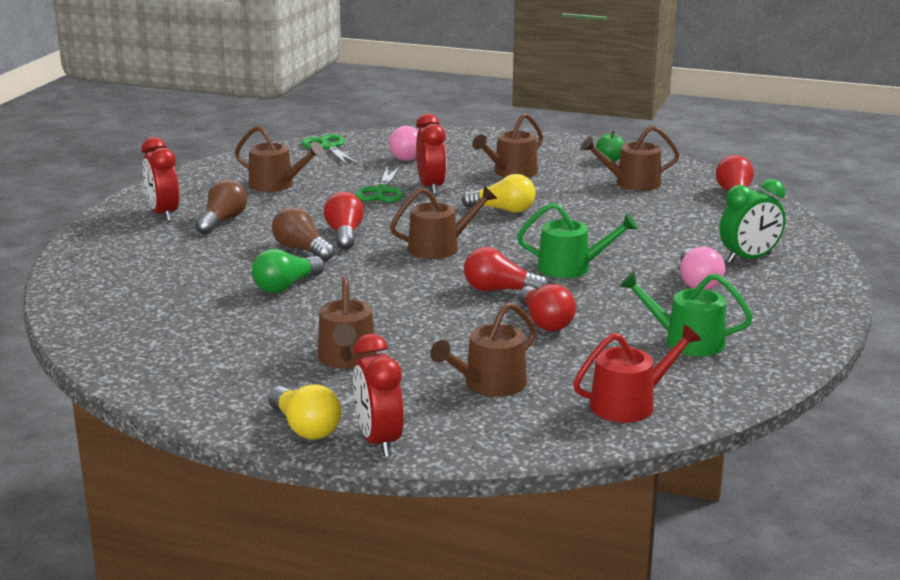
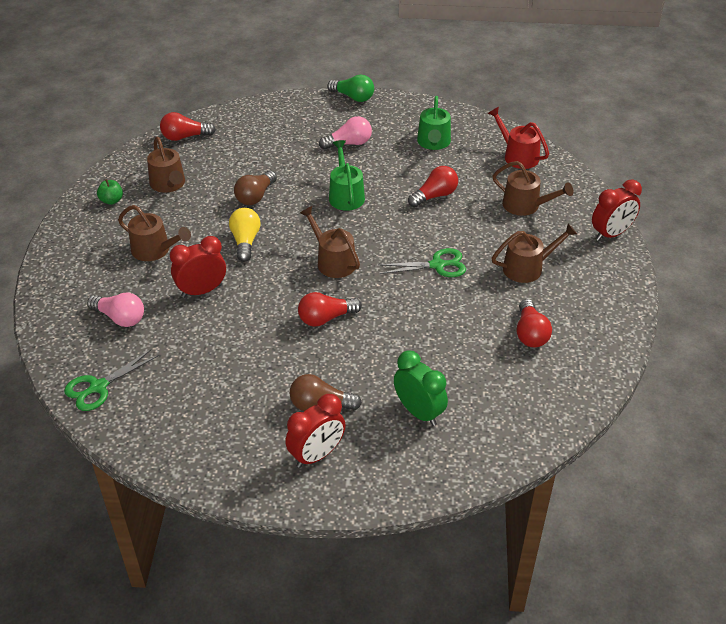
camera: 105 degrees left, 20 degrees up
brown watering can [235,126,324,192] -> none
green light bulb [252,249,324,293] -> green light bulb moved to [327,75,374,102]
yellow light bulb [268,384,341,439] -> none
brown light bulb [272,207,335,261] -> brown light bulb moved to [234,170,277,205]
green scissors [355,166,403,202] -> green scissors moved to [378,248,466,277]
red light bulb [464,247,548,291] -> red light bulb moved to [516,299,552,347]
green clock [719,179,786,263] -> green clock moved to [394,350,448,426]

